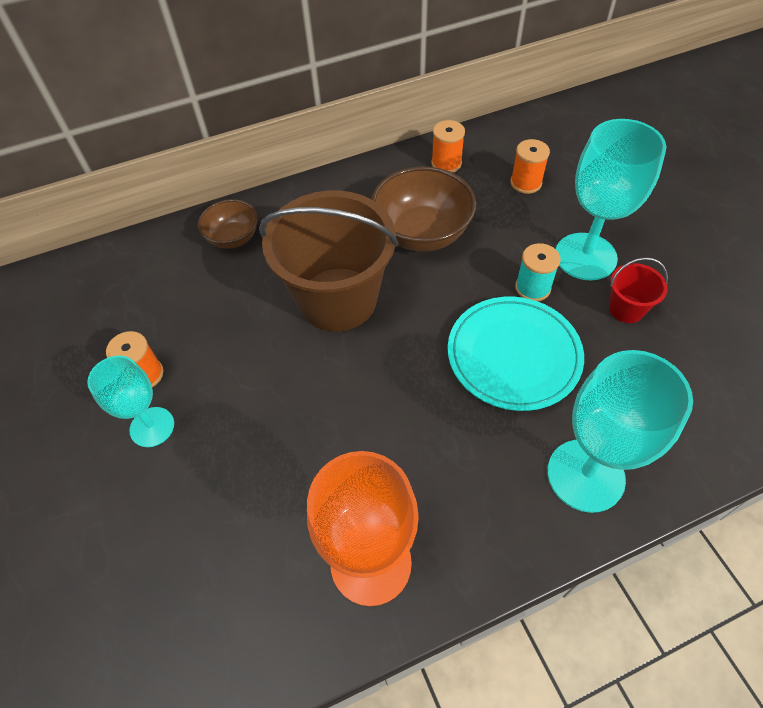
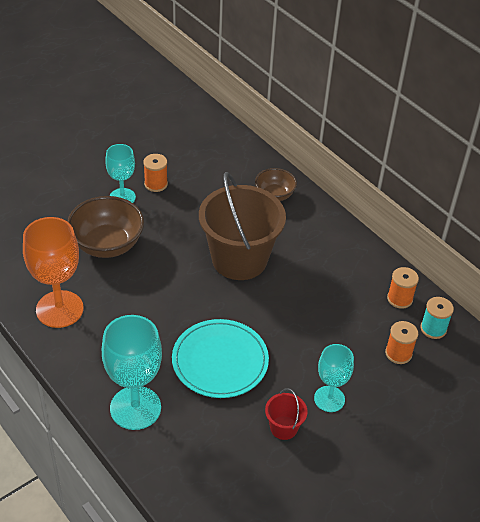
camera: 70 degrees right, 10 degrees down
brown bowl [371,166,476,252] -> brown bowl moved to [67,196,144,258]
turquoise spool [515,243,561,301] -> turquoise spool moved to [421,297,454,339]
turquoise goblet [556,119,667,281] -> turquoise goblet [314,344,354,412], size x0.62

